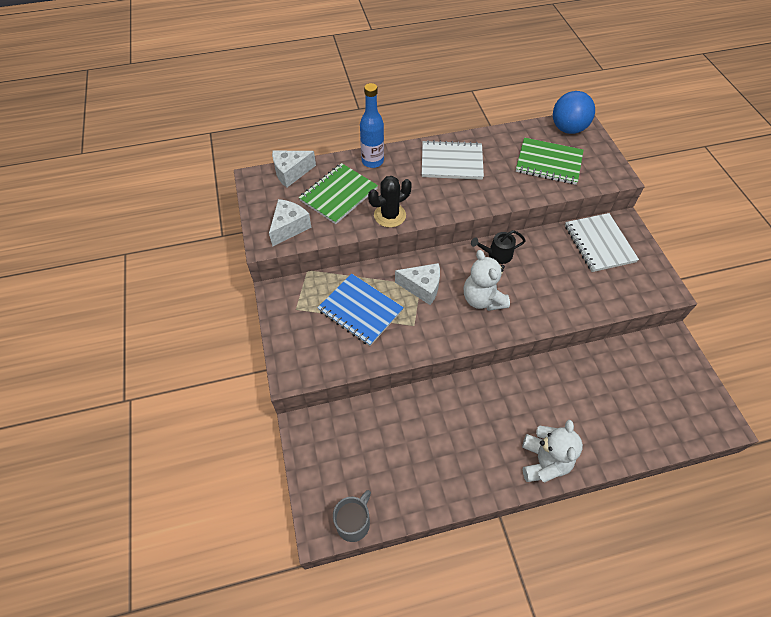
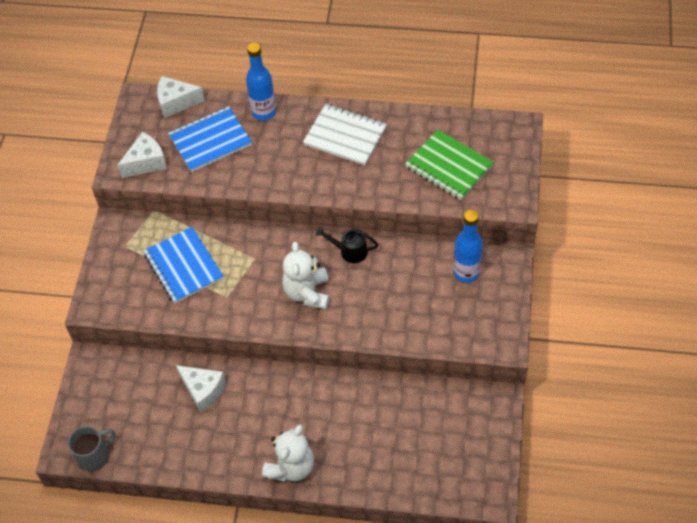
camera: 25 degrees right, 0 degrees up
green notebook [299,163,378,224] -> blue notebook [168,106,252,172]
black cactus [368,176,412,228] -> none
white cheese [395,263,440,305] -> white cheese moved to [176,365,226,413]
blue ball [553,91,595,134] -> none
white notebook [565,213,639,272] -> blue bottle [453,210,483,283]

